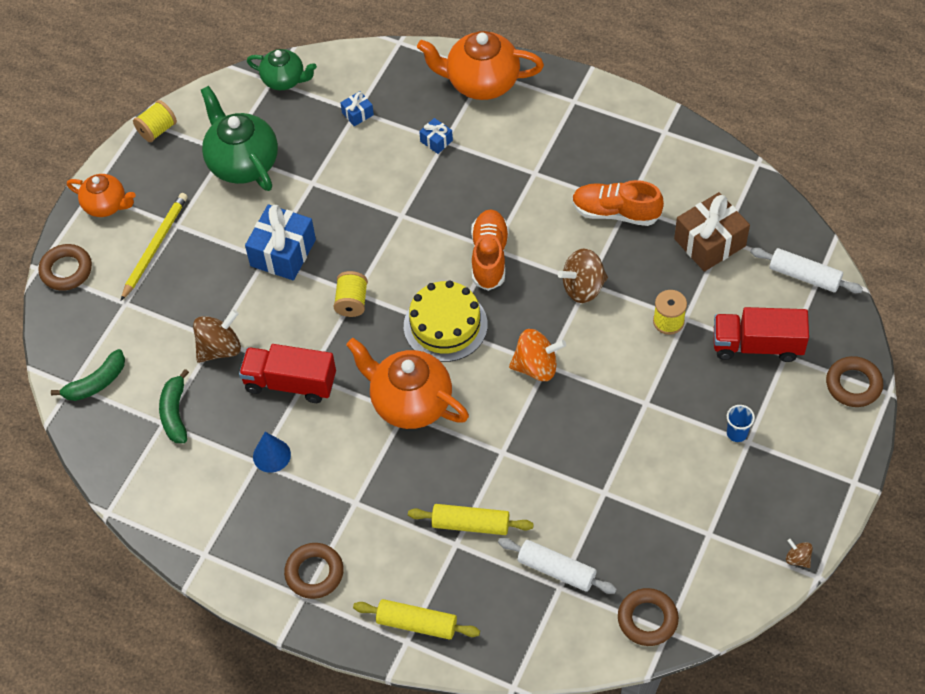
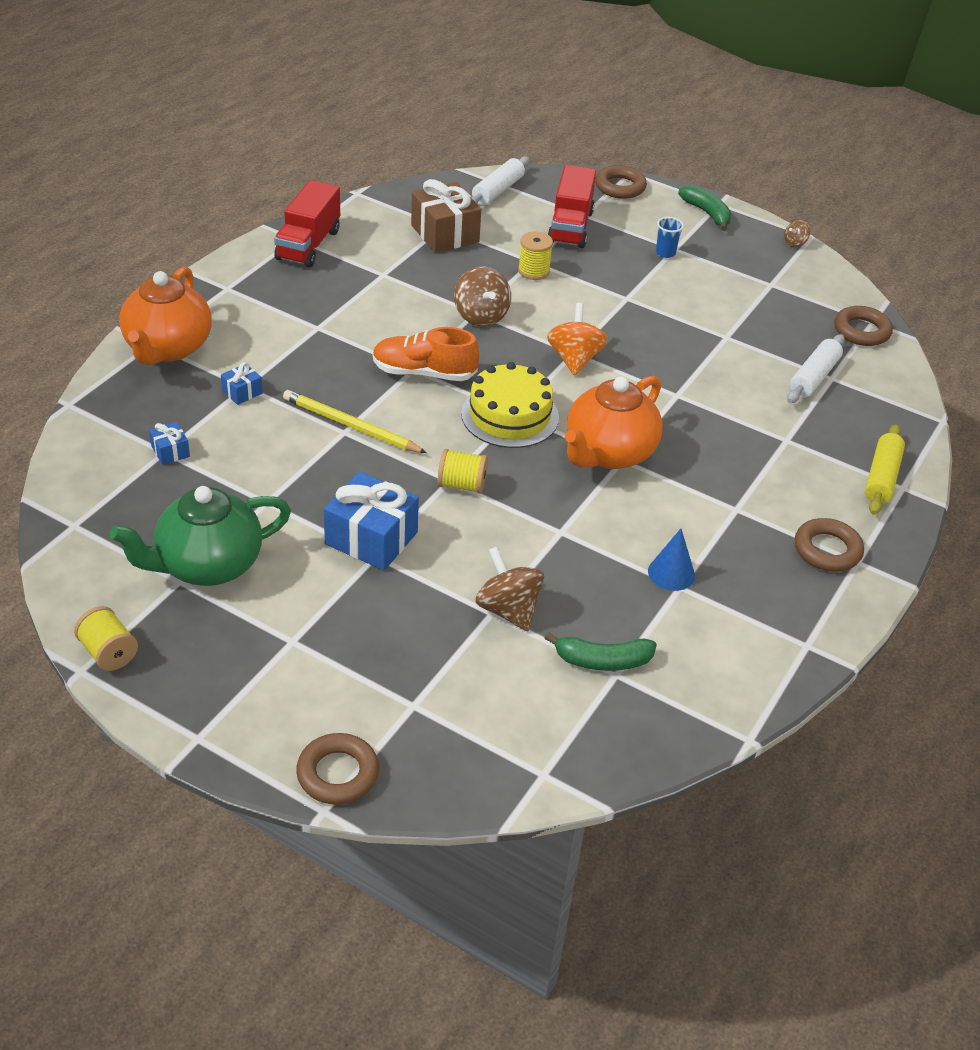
camera: 90 degrees left, 15 degrees down
green banana [51,349,125,401] -> green banana moved to [678,185,732,231]
orange teapot [67,174,136,217] -> none
yellow pencil [121,193,188,301] -> yellow pencil moved to [283,390,427,453]
red truck [239,344,336,403] -> red truck moved to [274,180,340,267]
green teapot [247,49,317,90] -> none
yellow rolling pin [408,504,534,535] -> none
orange shoe [572,180,664,226] -> none

